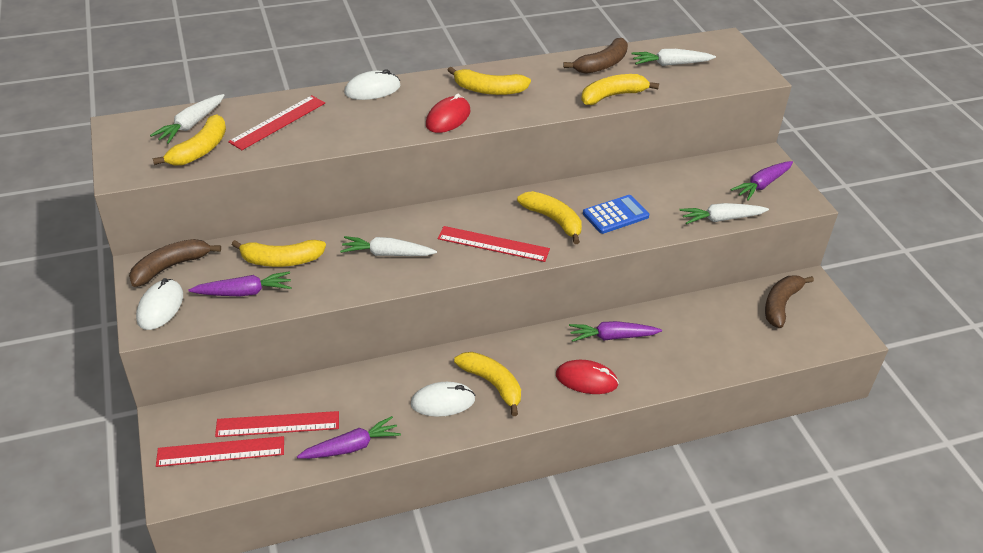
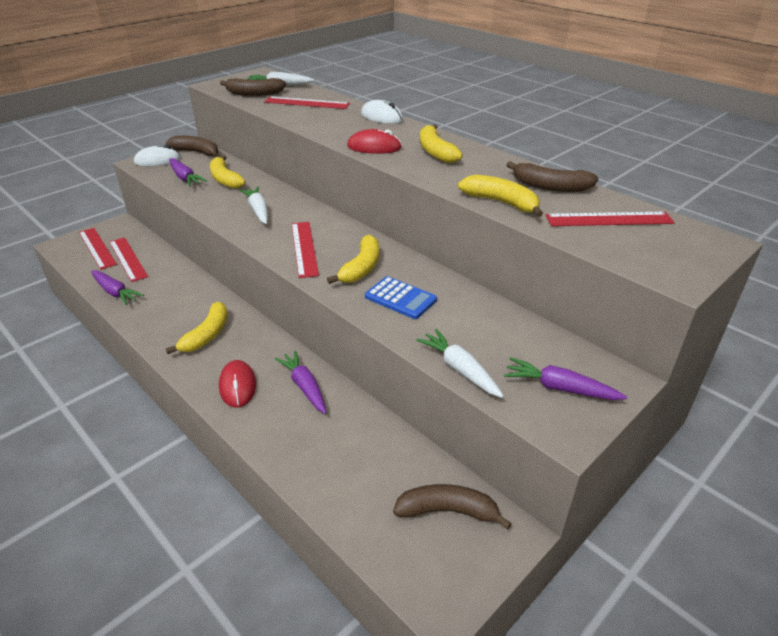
camera: 65 degrees right, 5 degrees down
yellow banana [153,114,226,166] -> brown banana [220,78,286,96]
white mouse [411,382,476,417] -> none
white carrot [631,49,716,66] -> red ruler [546,212,675,226]

